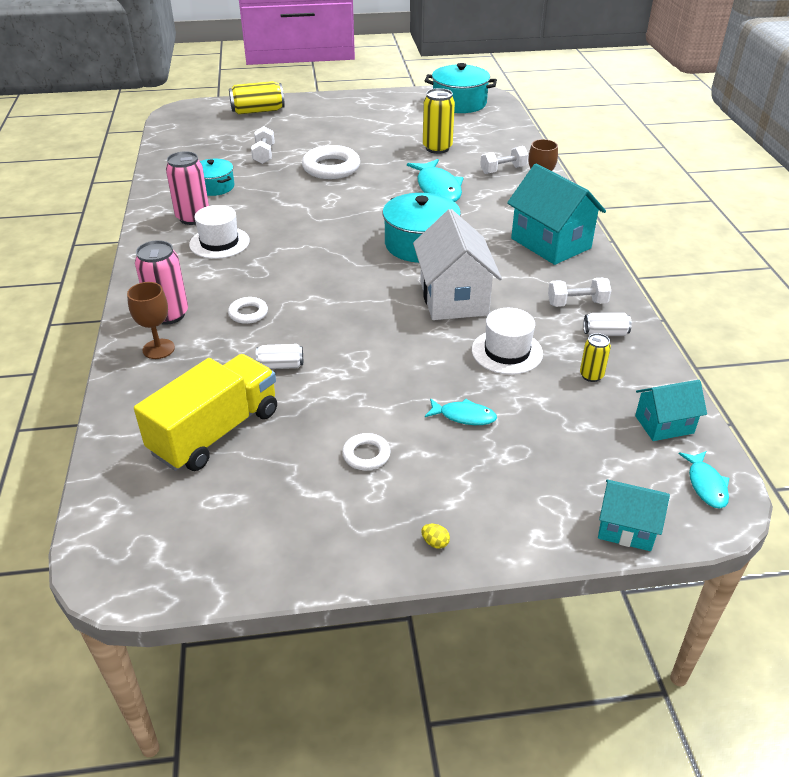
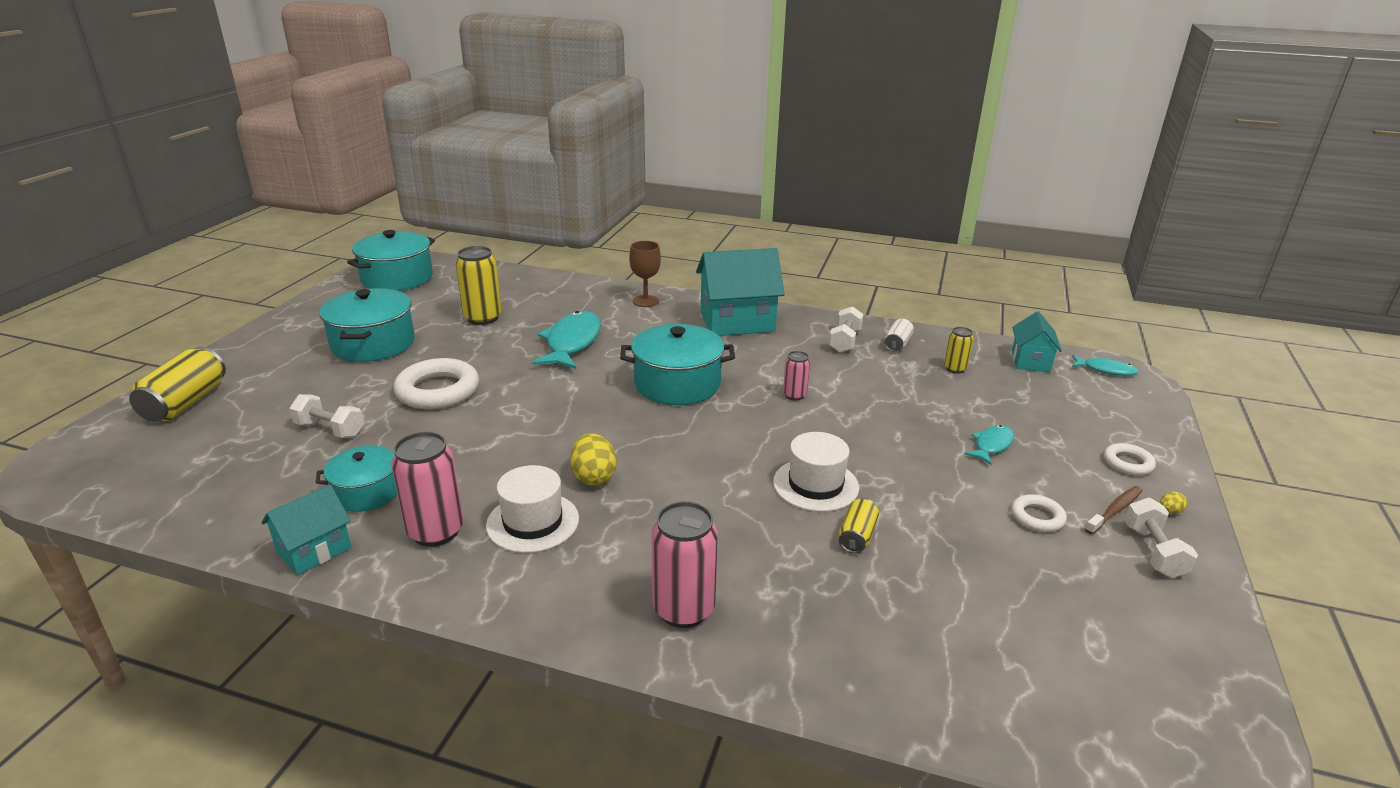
camera: 65 degrees left, 10 degrees down
brown goblet [127,282,175,359] -> none
yellow truck [134,354,277,471] -> none
white ring [228,297,268,324] -> white ring moved to [1104,443,1156,476]
white can [256,344,303,369] -> yellow can [838,498,879,553]
turquoise fish [407,159,463,202] -> turquoise fish turned 90 degrees counterclockwise [532,311,601,369]
white house [413,209,502,320] -> pink can [783,351,810,400]
white hat [472,308,543,375] -> white hat moved to [773,432,859,512]
white dumbbell [480,146,529,174] -> white dumbbell moved to [1124,497,1198,578]
turquoise house [598,480,670,551] -> turquoise house moved to [261,485,351,575]
none -> turquoise pot [319,288,415,362]
none -> yellow egg [570,433,616,485]
none -> brown toothbrush [1085,486,1143,534]

